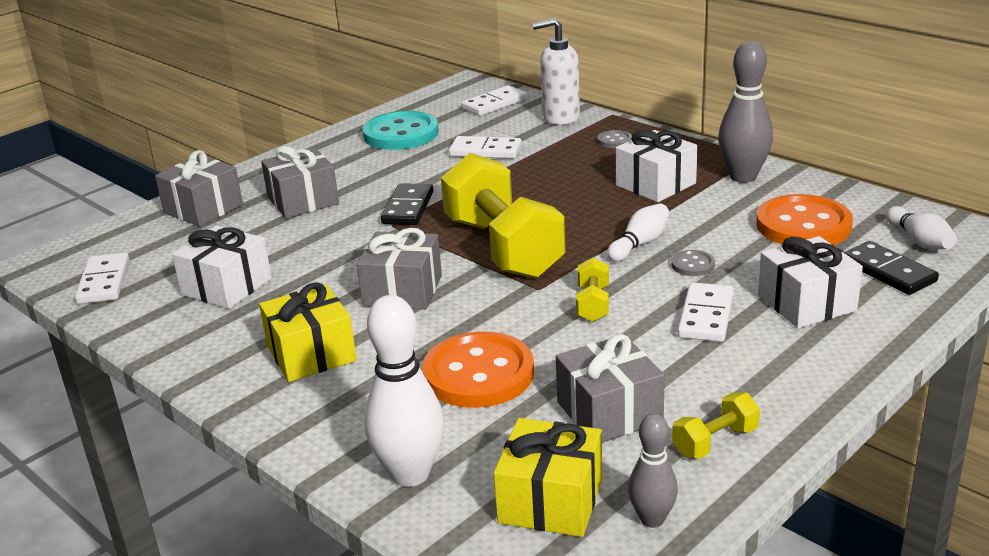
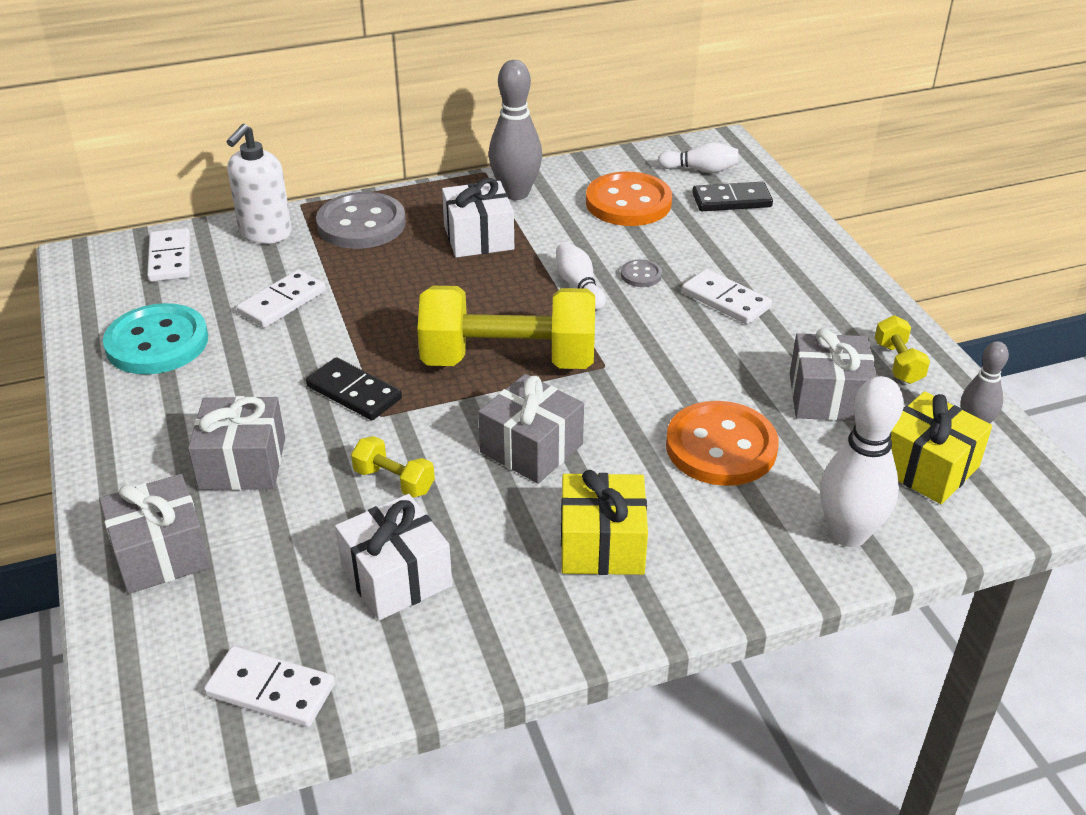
camera: 65 degrees left, 10 degrees up
yellow dumbbell [576,257,609,322] -> yellow dumbbell moved to [351,436,435,498]
grey button [597,130,632,148] -> grey button [316,192,406,249], size x2.27
white gift [758,236,863,328] -> none

